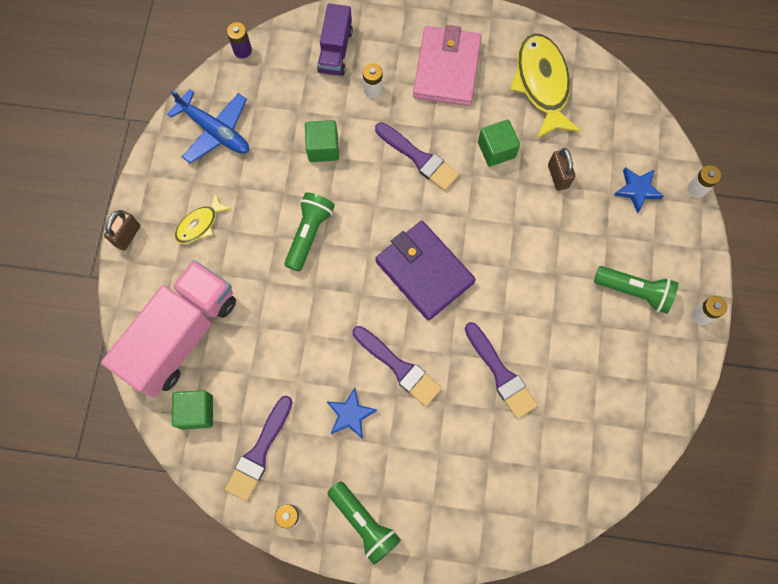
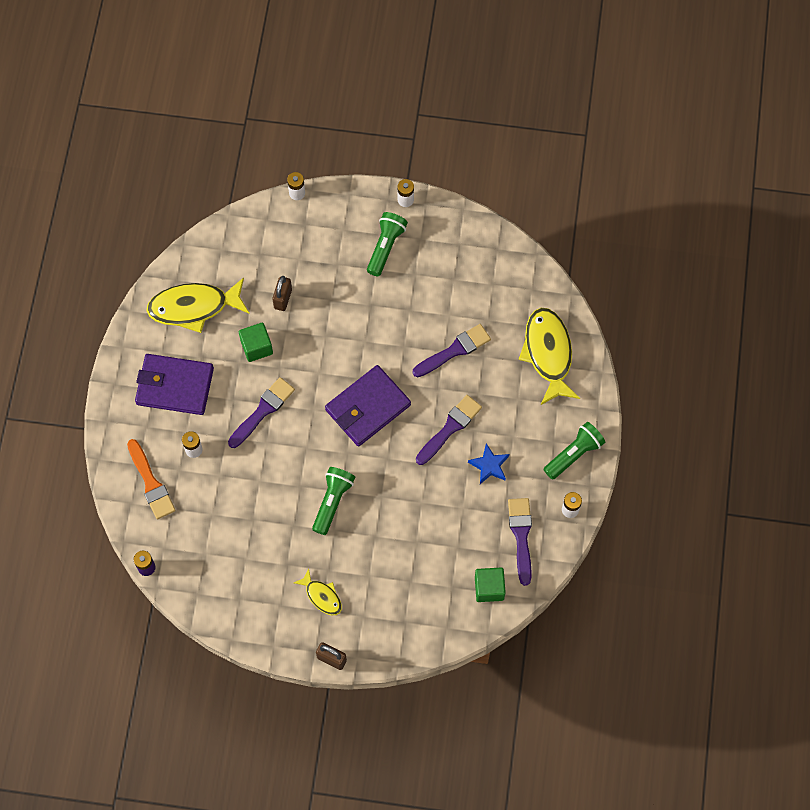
camera: 90 degrees left, 5 degrees down
pink truck [101,260,236,398] -> none
blue plane [167,89,249,163] -> none
purple brush [225,395,293,501] -> purple brush turned 120 degrees counterclockwise [508,498,532,586]
green flashlight [284,192,335,272] -> green flashlight turned 90 degrees clockwise [312,467,355,535]
green cube [305,120,339,162] -> none
purple truck [317,3,353,76] -> orange brush [127,439,176,519]
pink wallet [413,25,482,106] -> purple wallet [135,354,214,415]
brown padlock [548,148,575,191] -> brown padlock turned 60 degrees counterclockwise [272,276,292,311]
blue star [614,167,664,213] -> none
none -> yellow fish [519,308,580,405]

